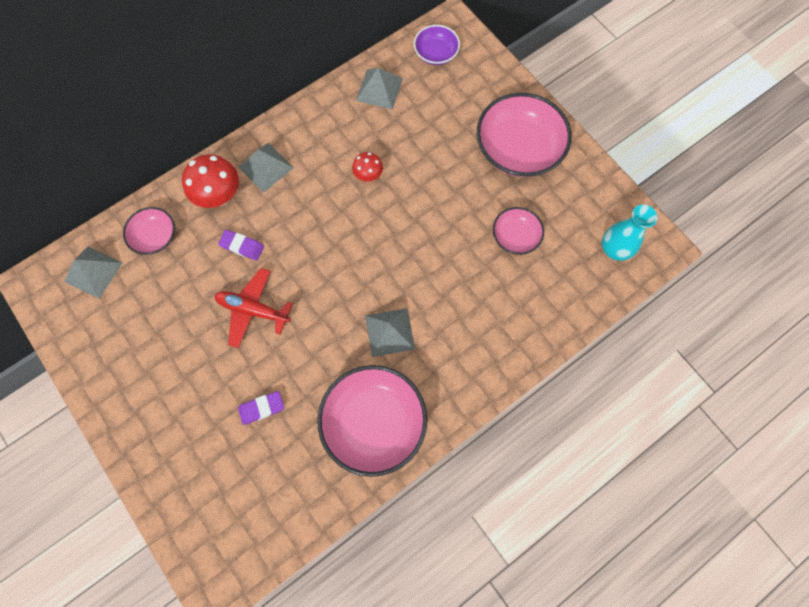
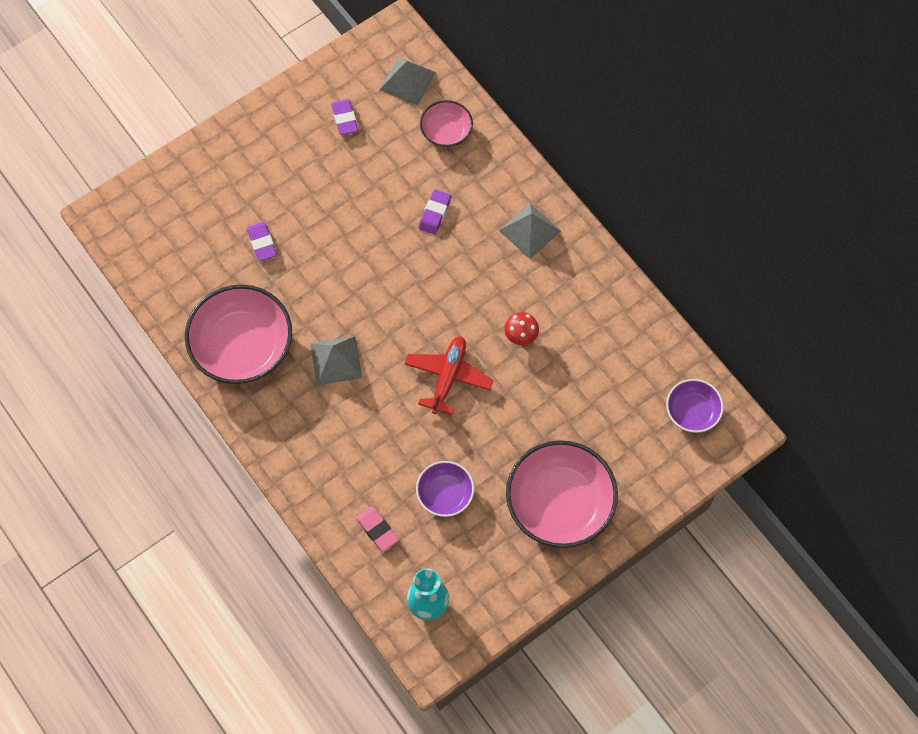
camera: 90 degrees right, 5 degrees down
red mushroom [182,154,239,208] -> none
red plane [214,268,293,348] -> red plane moved to [405,336,493,415]
grey pyramid [356,68,403,110] -> none
pink bowl [493,207,544,255] -> purple bowl [416,461,474,517]
none -> purple eraser [331,99,358,135]
none -> pink eraser [356,506,399,552]

